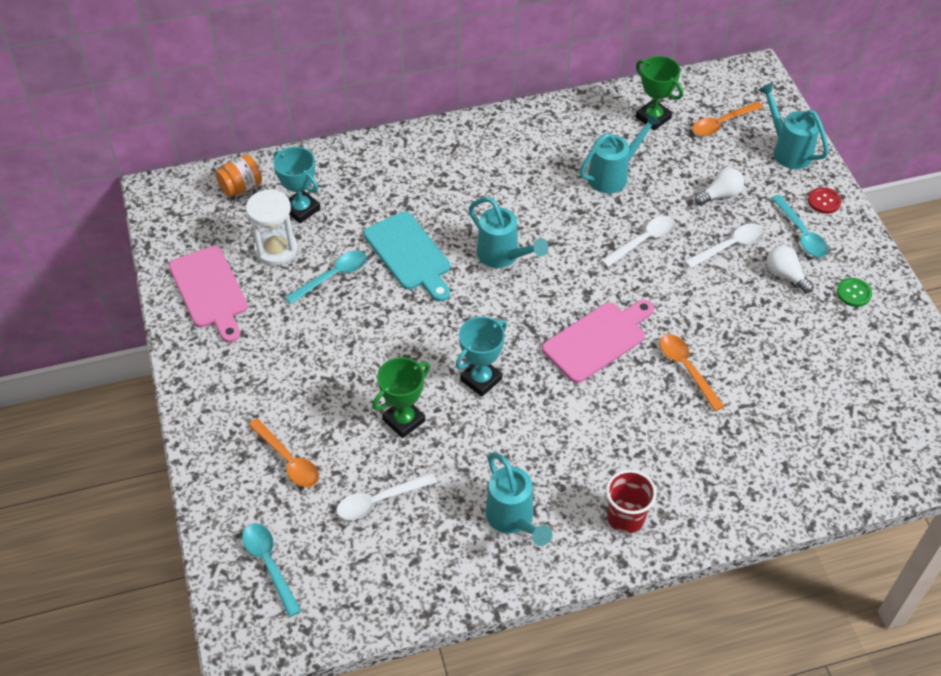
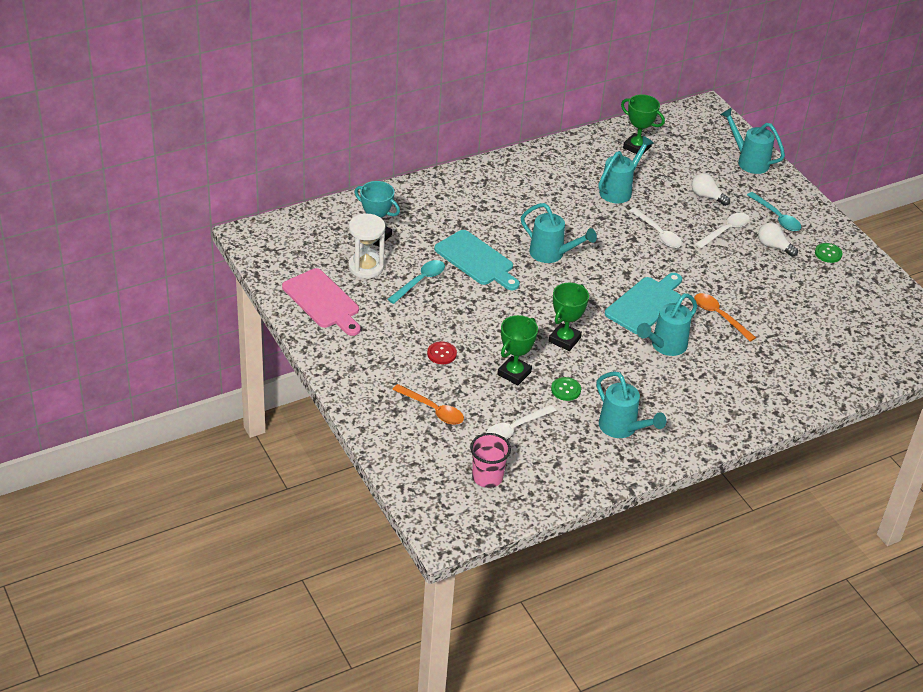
camera: 15 degrees left, 10 degrees down
orange jar [215,154,262,197] -> none
turquoise spoon [242,523,301,617] -> none
turquoise trophy [456,316,507,397] -> green trophy [549,283,589,351]
pink cutting board [542,300,654,383] -> turquoise cutting board [605,273,682,334]
white spoon [601,216,676,267] -> white spoon turned 105 degrees clockwise [629,207,682,248]
red cup [606,470,657,534] -> none
orange spoon [692,101,763,136] -> none
white light bulb [695,168,744,206] -> white light bulb turned 105 degrees counterclockwise [692,173,730,206]
red button [808,187,841,214] -> red button moved to [427,342,457,364]
none -> pink cup [470,433,511,488]
none -> green button [551,377,581,401]
none -> turquoise watering can [637,293,697,356]

